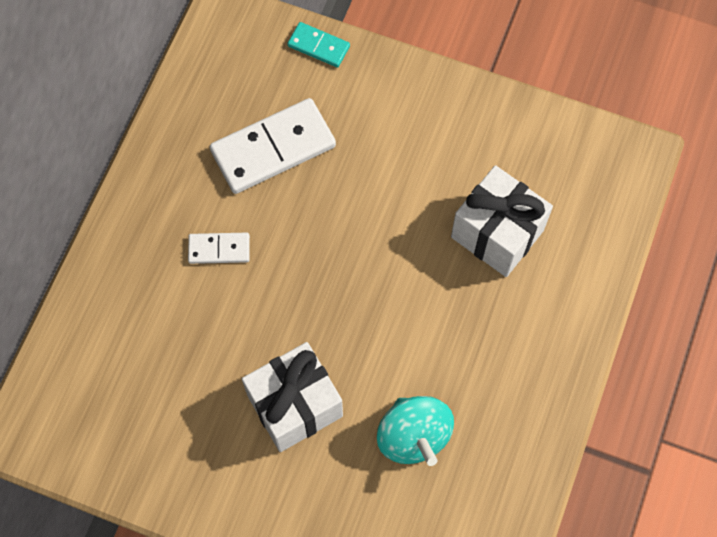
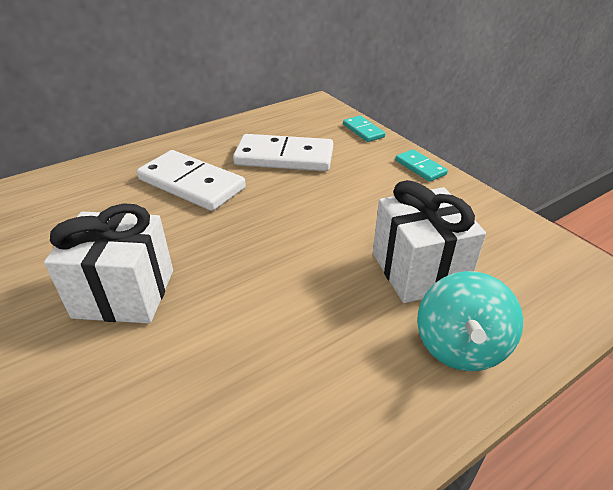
camera: 35 degrees right, 30 degrees down
white domino [188,233,250,264] -> white domino [137,150,246,211], size x1.95
turquoise spinning top [377,396,454,466] -> turquoise spinning top moved to [417,271,523,371]
none -> turquoise domino [395,149,448,182]

